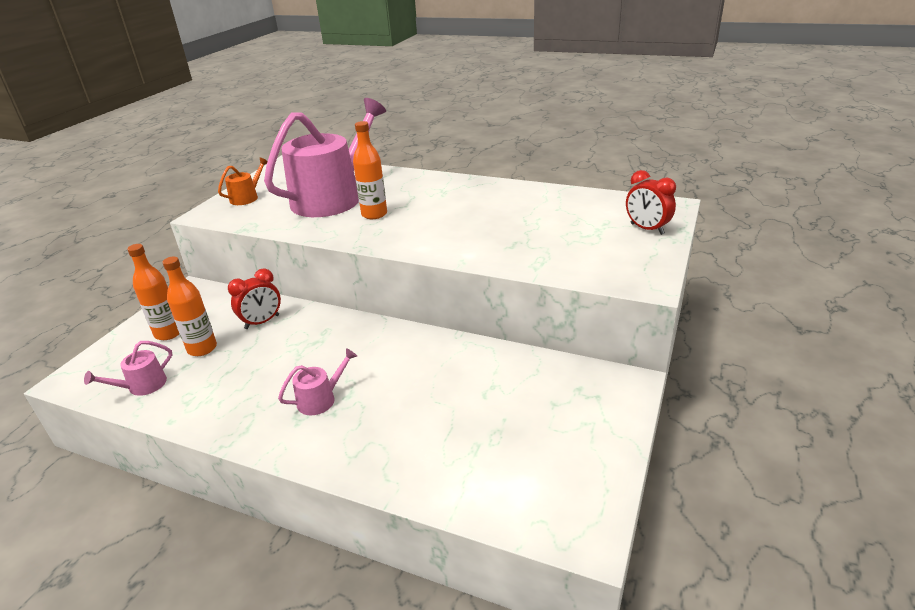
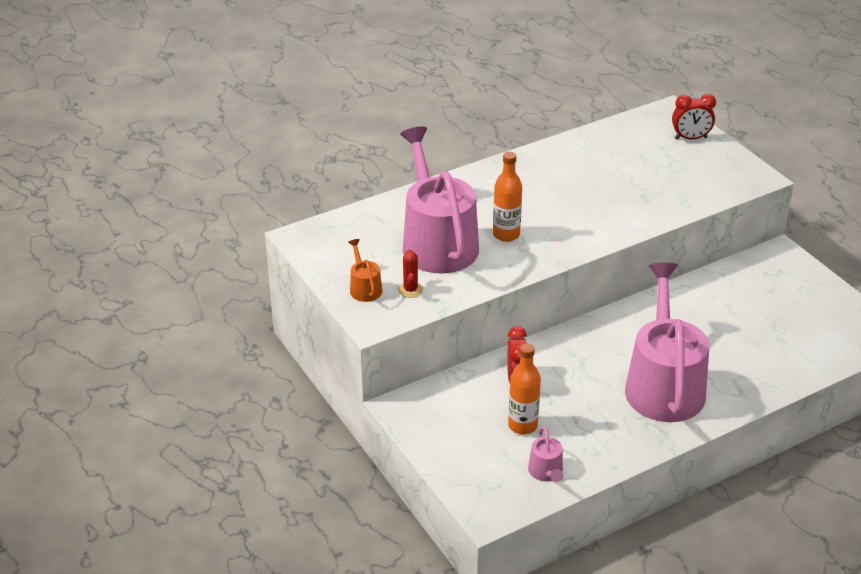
camera: 55 degrees left, 5 degrees up
orange bottle [127,244,179,340] -> none
pink watering can [278,348,357,415] -> pink watering can [625,263,709,422], size x2.45
none -> red cactus [398,249,423,298]

